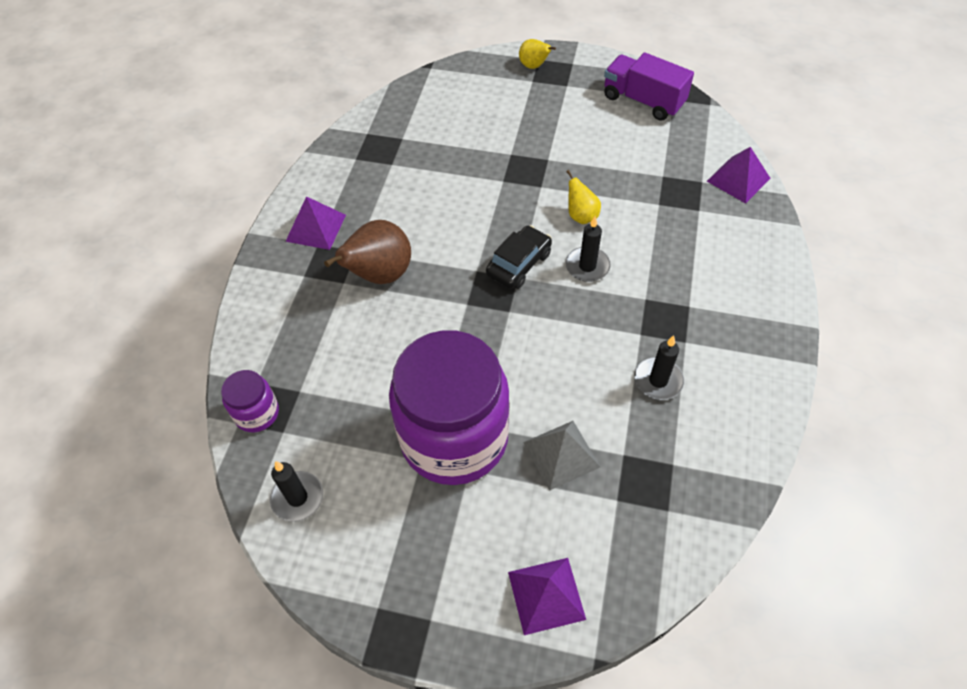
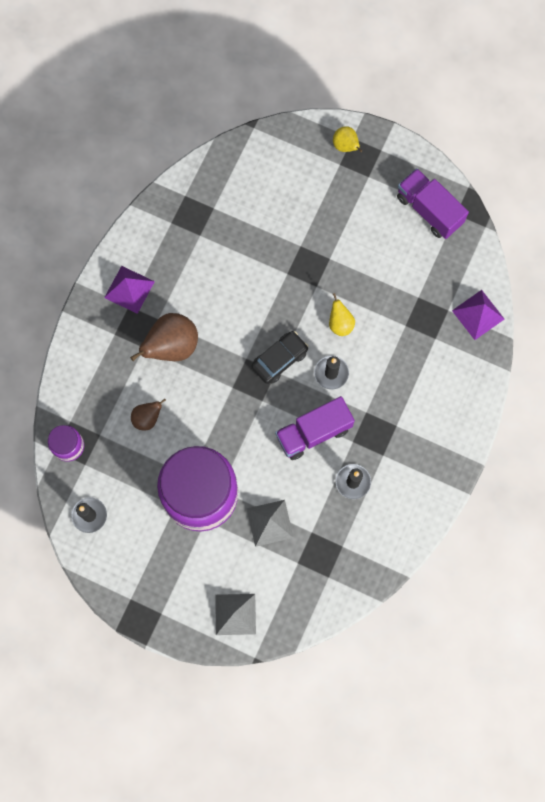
camera: 10 degrees right, 20 degrees up
purple pyramid [508,558,586,635] -> grey pyramid [215,594,256,635]
none -> brown pear [131,398,166,431]
none -> purple truck [275,396,355,460]

